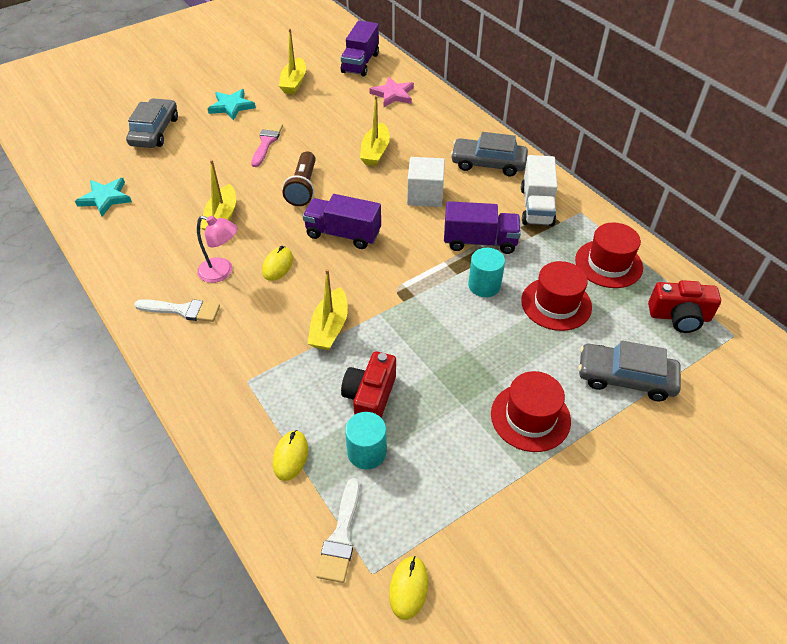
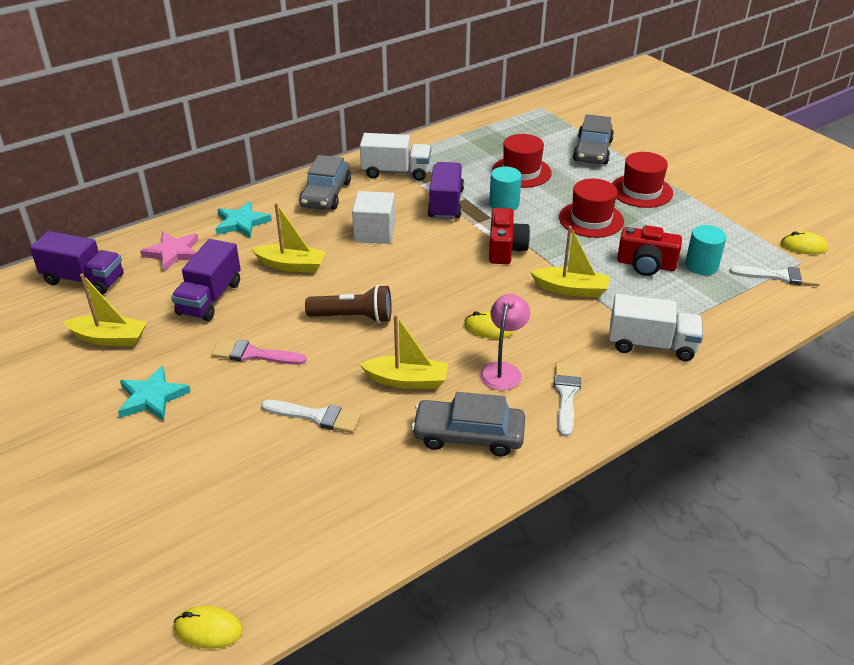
camera: 90 degrees left, 10 degrees down
turquoise star [75,178,132,217] -> turquoise star moved to [215,201,272,238]
grey car [126,98,178,148] -> grey car moved to [411,392,525,457]
yellow mouse [273,430,308,481] -> yellow mouse moved to [174,606,243,649]
purple truck [303,194,381,249] -> purple truck moved to [171,239,241,321]
red hat [575,223,643,288] -> red hat moved to [559,178,624,238]
red camera [648,280,721,333] -> red camera moved to [489,208,530,264]
none -> white brush [261,400,361,433]
none -> white truck [609,294,703,361]

